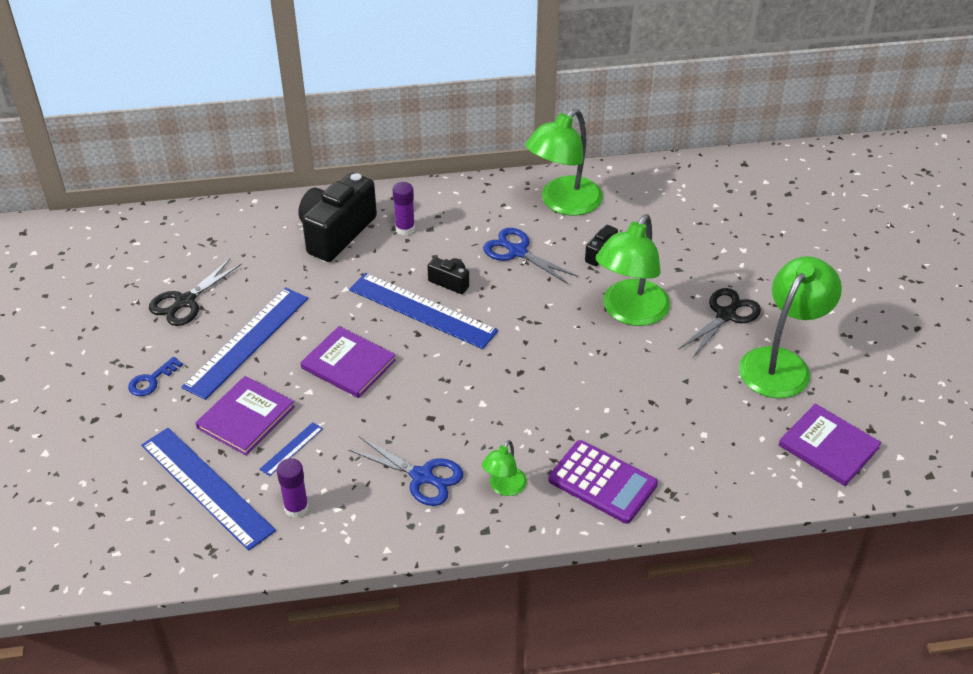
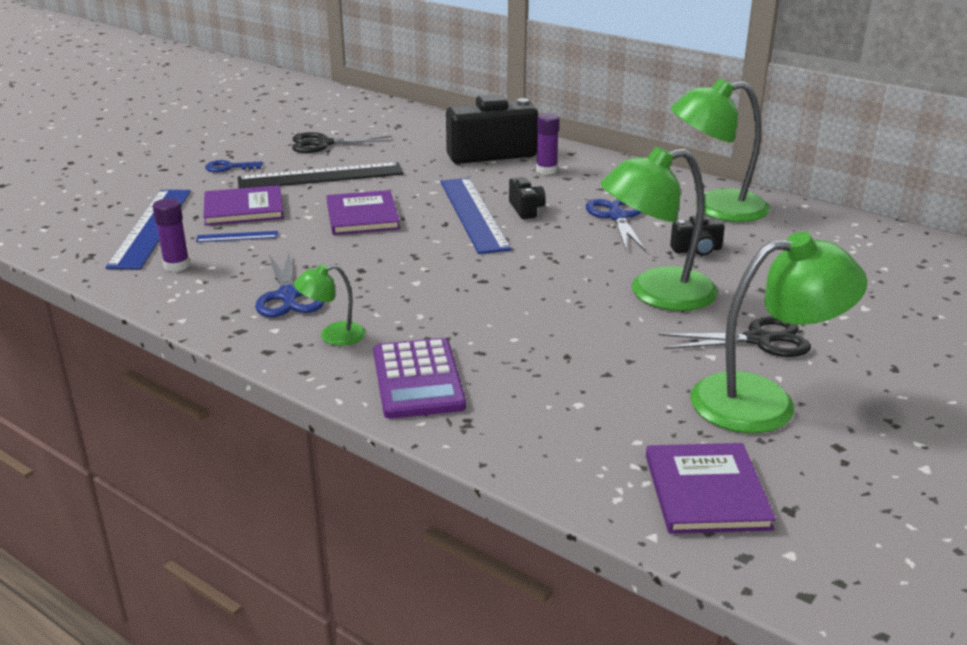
camera: 45 degrees right, 15 degrees down
blue ruler [181,287,308,400] -> black ruler [238,162,404,188]

